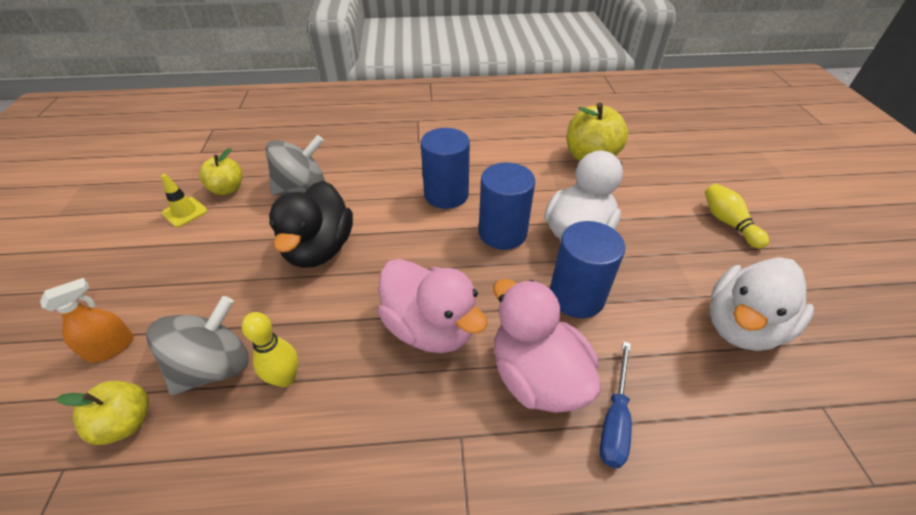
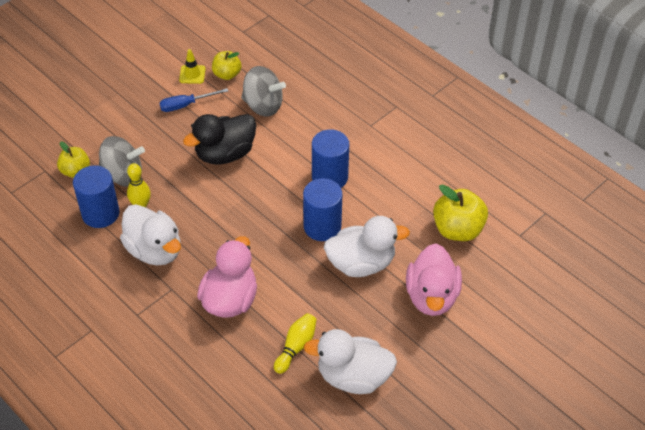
camera: 50 degrees right, 5 degrees up
orange spray bottle [40,278,134,362] -> none
pink duck [378,259,488,353] -> pink duck moved to [406,243,462,316]
blue cylinder [550,221,625,318] -> blue cylinder moved to [73,165,119,228]
blue screwdriver [600,341,632,468] -> blue screwdriver moved to [160,88,228,112]
yellow bowling pin [705,184,769,249] -> yellow bowling pin moved to [274,313,316,374]
none -> white duck [120,204,181,265]

